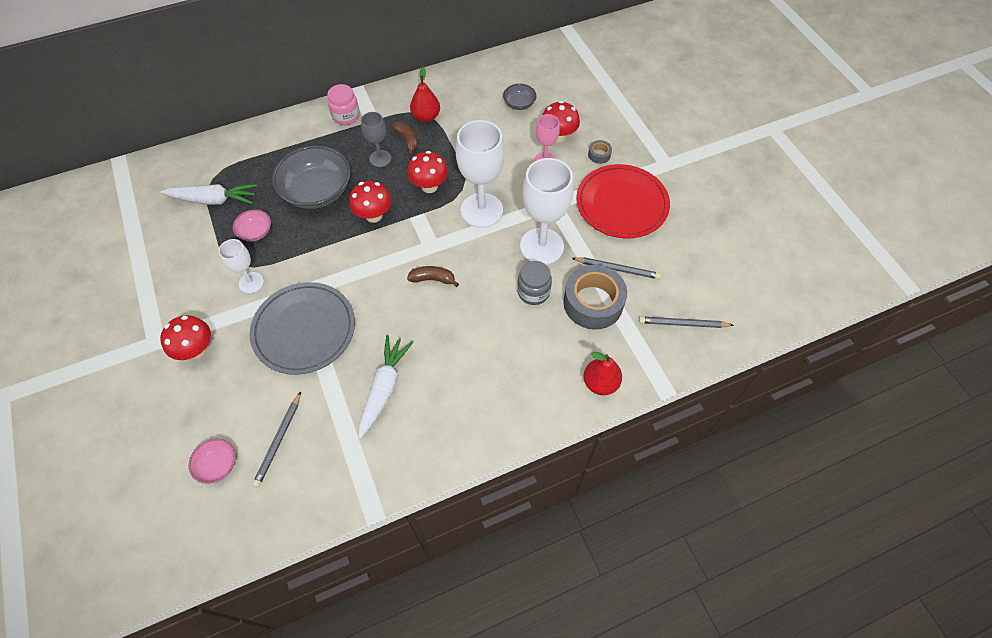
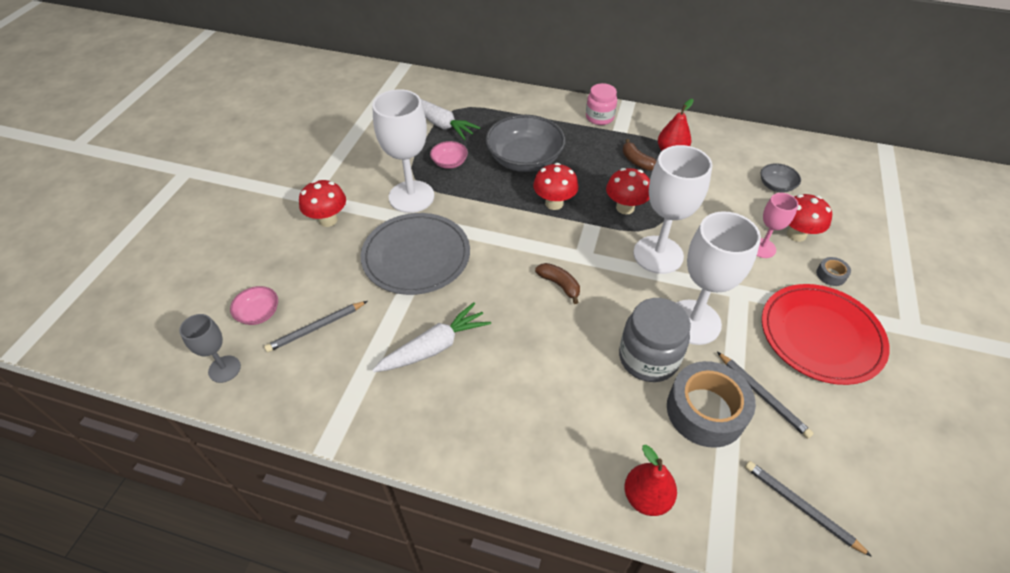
camera: 40 degrees right, 10 degrees down
white goblet [218,239,264,293] -> white goblet [372,89,434,213], size x1.85
grey goblet [361,112,391,167] -> grey goblet moved to [179,314,241,383]
brown banana [391,122,418,156] -> brown banana turned 135 degrees clockwise [622,139,656,171]
grey jar [517,261,552,305] -> grey jar [619,298,691,382], size x1.50

